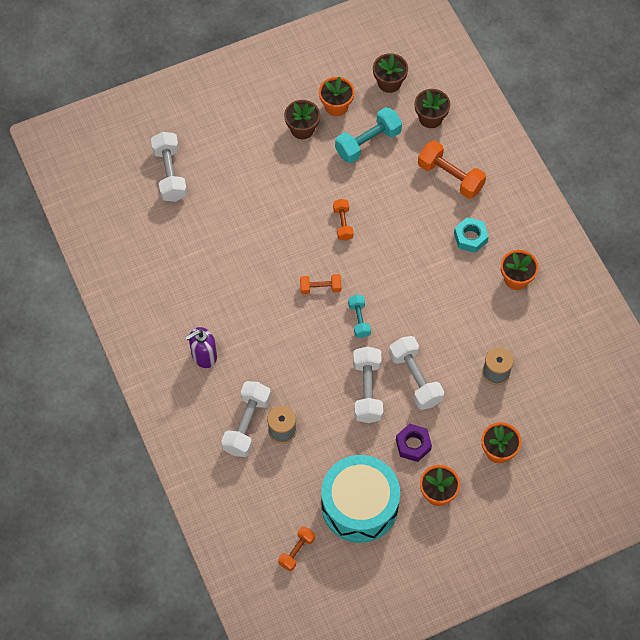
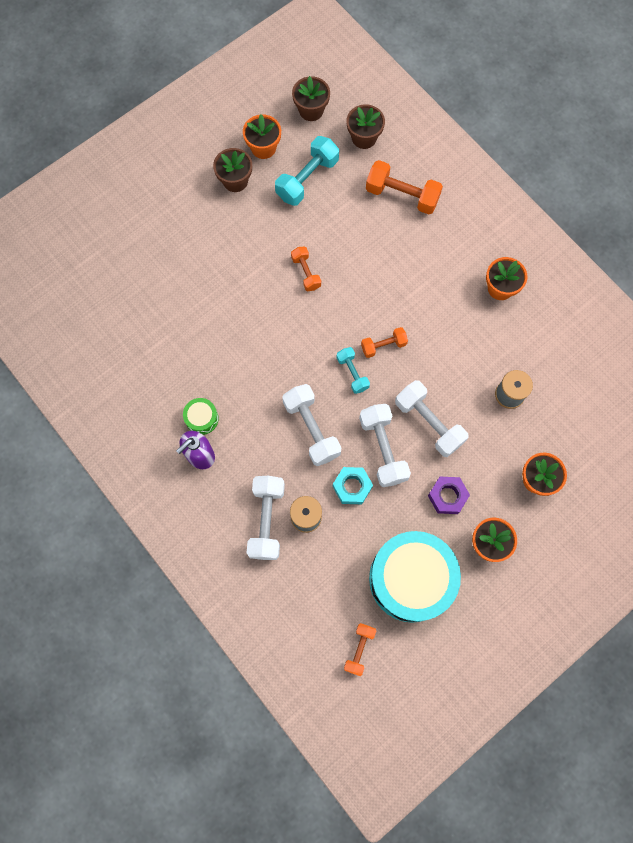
camera: 15 degrees left, 10 degrees up
white dumbbell [151,132,187,202] -> white dumbbell moved to [282,384,342,466]
orange dumbbell [300,274,341,294] -> orange dumbbell moved to [361,327,408,358]
turquoise nut [454,217,489,253] -> turquoise nut moved to [333,467,373,504]
none -> green drum [183,398,219,435]

